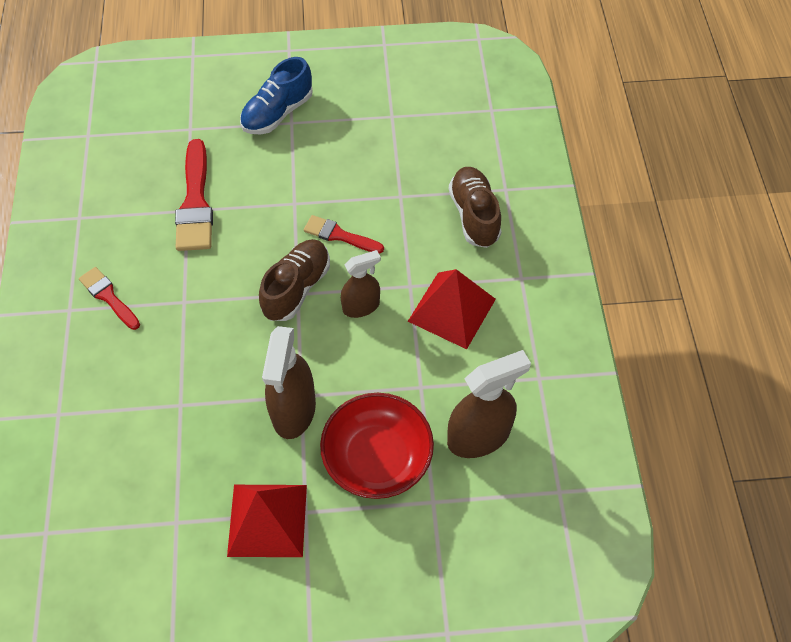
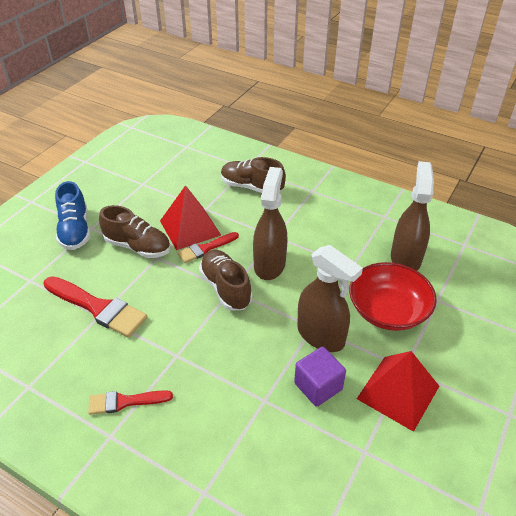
camera: 55 degrees left, 15 degrees down
brown spray bottle [341,250,381,318] -> brown spray bottle [253,167,288,280], size x1.60
red pyramid [408,269,496,349] -> red pyramid moved to [160,185,221,250]
none -> brown shoe [99,205,170,258]
none -> purple cube [294,347,346,407]

